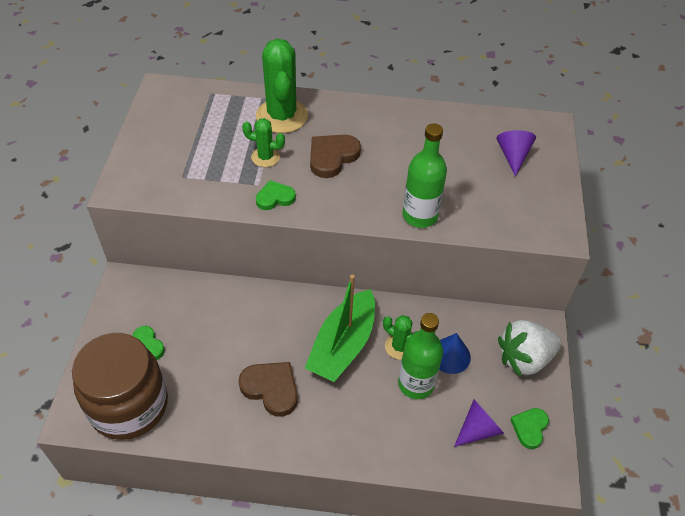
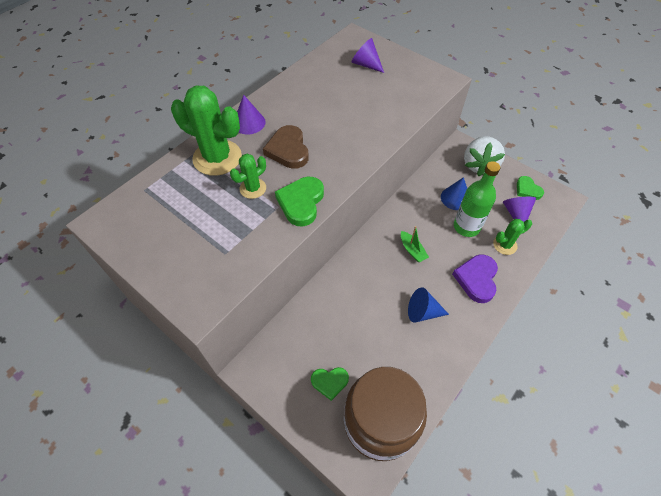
camera: 55 degrees left, 5 degrees up
brown heart [238,362,298,417] -> blue cone [408,287,449,323]
green heart [256,180,296,210] -> green heart [275,177,324,227], size x1.55
green boat [305,274,375,382] -> green boat [401,226,429,262], size x0.44
green cactus [383,315,418,360] -> green cactus moved to [493,219,532,255]
green bottle [403,123,447,228] -> none
none -> purple cone [237,95,265,134]
none -> purple heart [452,254,498,303]

